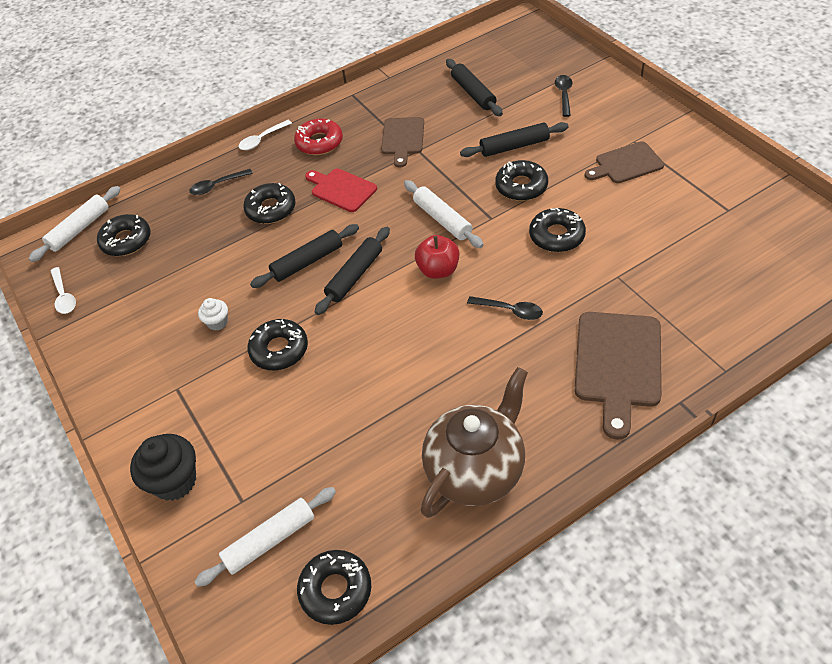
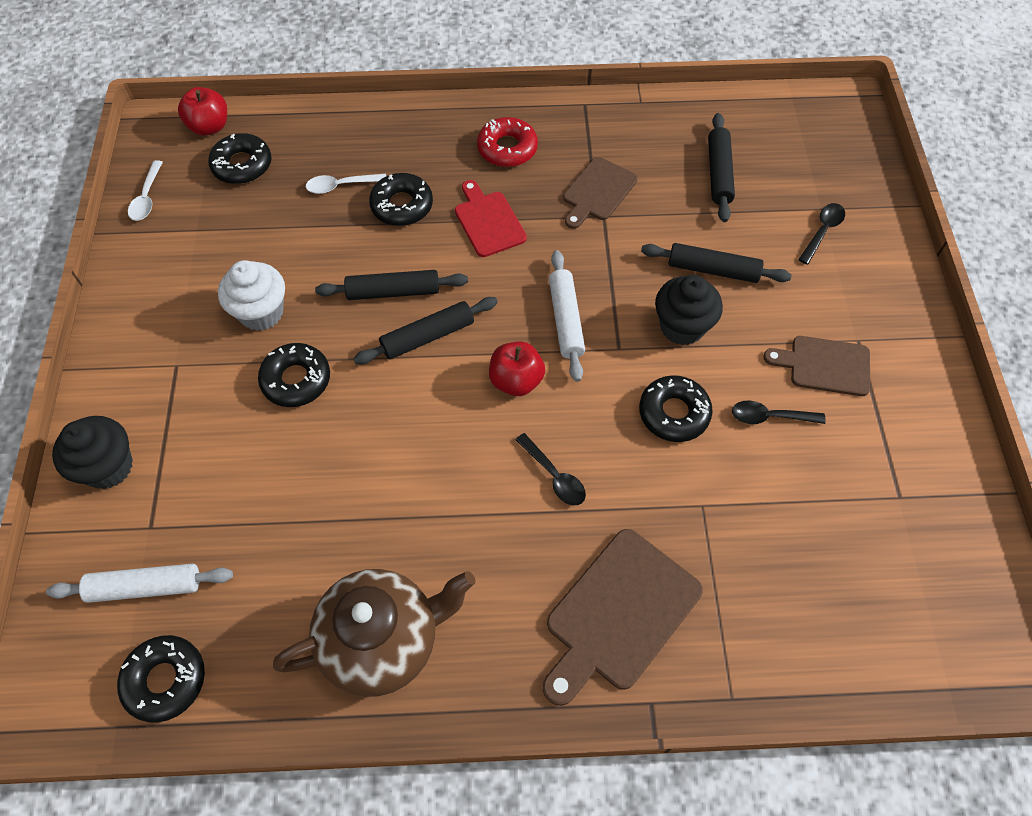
camera: 25 degrees right, 10 degrees up
white rolling pin [29,186,121,262] -> red apple [178,87,227,136]
black spoon [189,169,253,195] -> black spoon moved to [732,401,826,424]
white cupcake [198,298,228,331] -> white cupcake [218,260,285,331], size x1.86
white spoon [239,120,292,150] -> white spoon moved to [306,174,386,194]
black donut [495,160,548,201] -> black cupcake [655,275,723,345]

